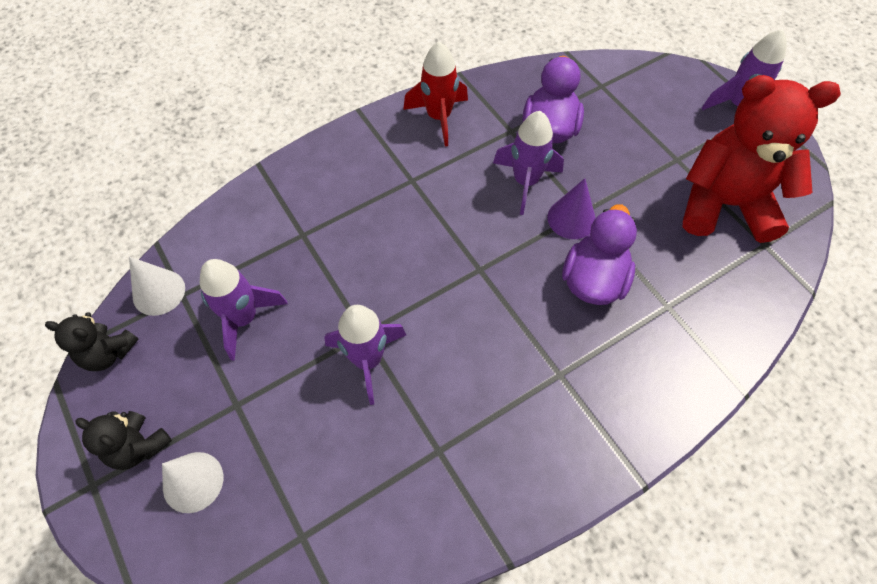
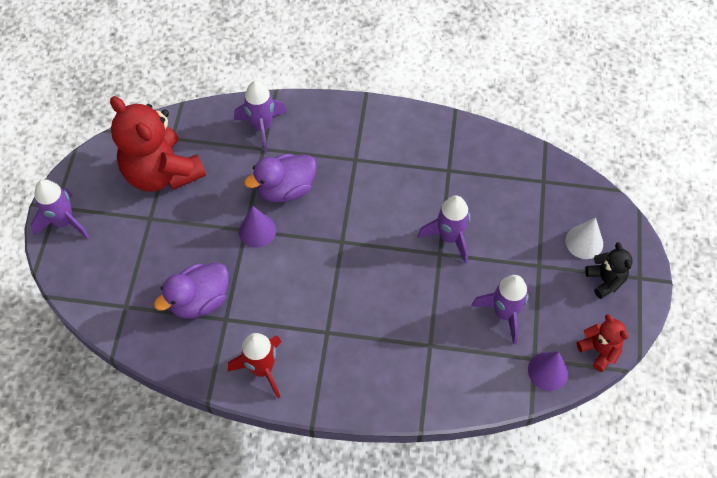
camera: 140 degrees left, 0 degrees up
black teddy bear [45,312,139,371] -> red teddy bear [577,314,628,372]
white cone [129,257,185,316] -> purple cone [528,352,569,391]
purple rocket [493,111,564,215] -> purple rocket moved to [234,81,287,153]

